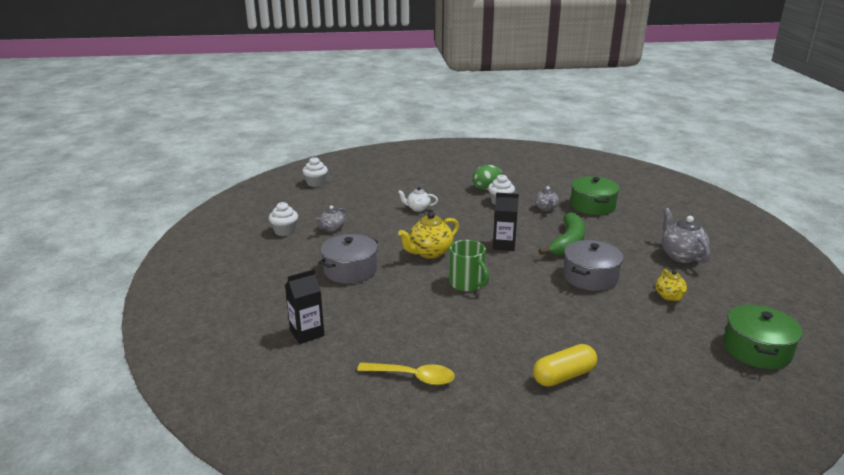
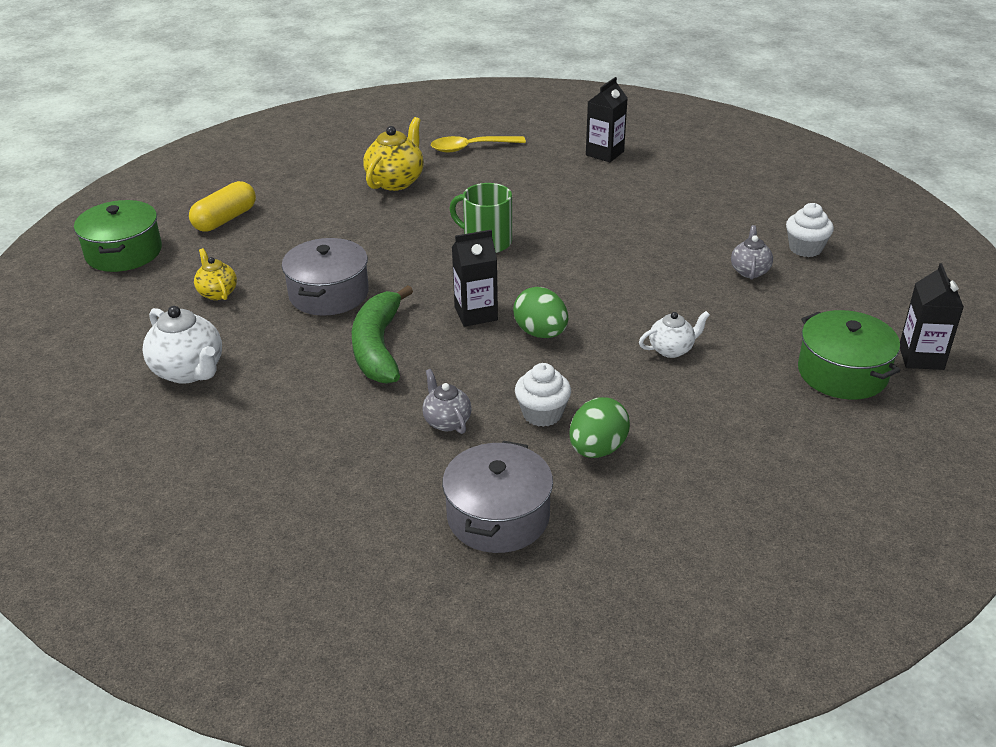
camera: 155 degrees right, 10 degrees up
white cupcake [302,157,328,187] -> black carton [900,263,964,370]
grey pot [319,234,378,284] -> grey pot moved to [442,441,553,553]
yellow teapot [398,212,459,259] -> yellow teapot moved to [363,117,424,191]
yellow capsule [533,344,597,387] -> yellow capsule moved to [189,181,256,232]
green pot [570,176,620,215] -> green pot moved to [798,310,901,400]
grey teapot [662,208,710,263] -> white teapot [143,306,222,384]
none -> green egg [513,287,568,338]

